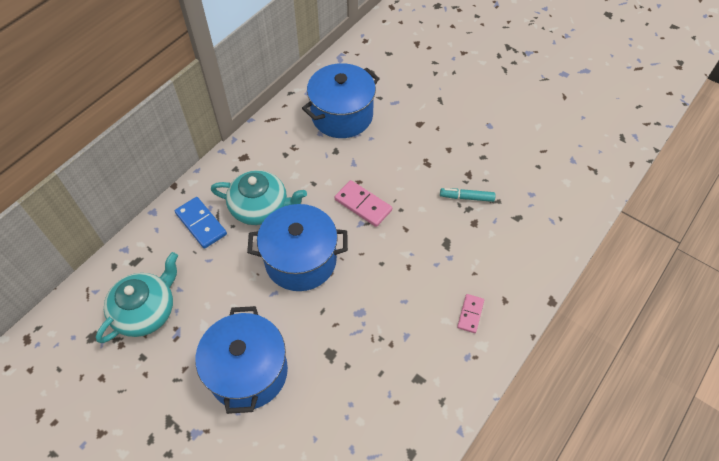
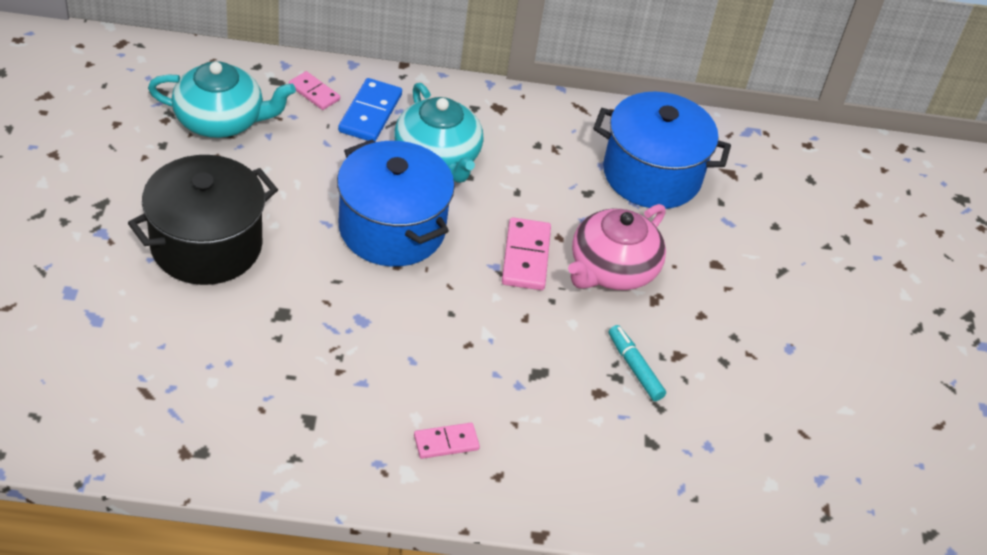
camera: 50 degrees right, 10 degrees down
blue pot [195,306,288,414] -> black pot [128,155,278,285]
none -> pink domino [289,71,340,110]
none -> pink teapot [568,204,666,290]

